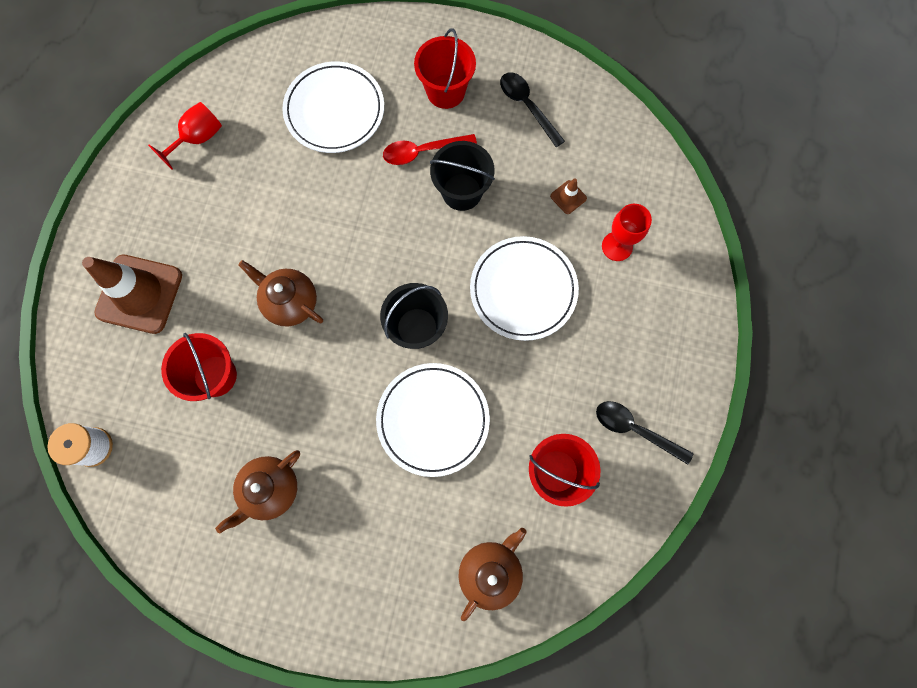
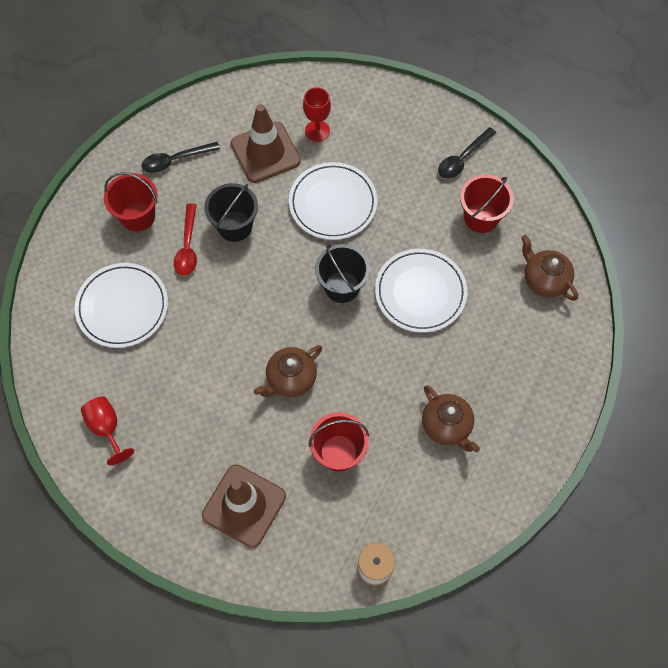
camera: 75 degrees left, 10 degrees down
brown traffic cone [550,178,587,214] -> brown traffic cone [231,104,301,183], size x2.45

